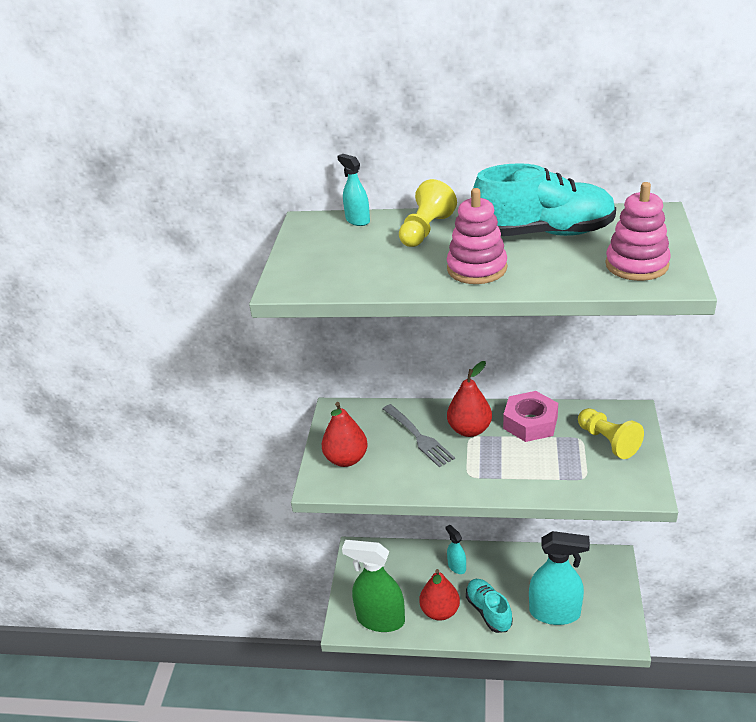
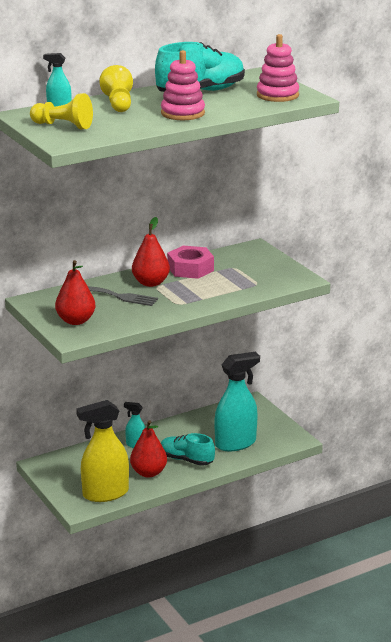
camera: 40 degrees left, 10 degrees down
green spray bottle [342,540,405,632] -> yellow spray bottle [76,400,129,502]
yellow pawn [578,408,644,459] -> yellow pawn moved to [30,93,93,129]

